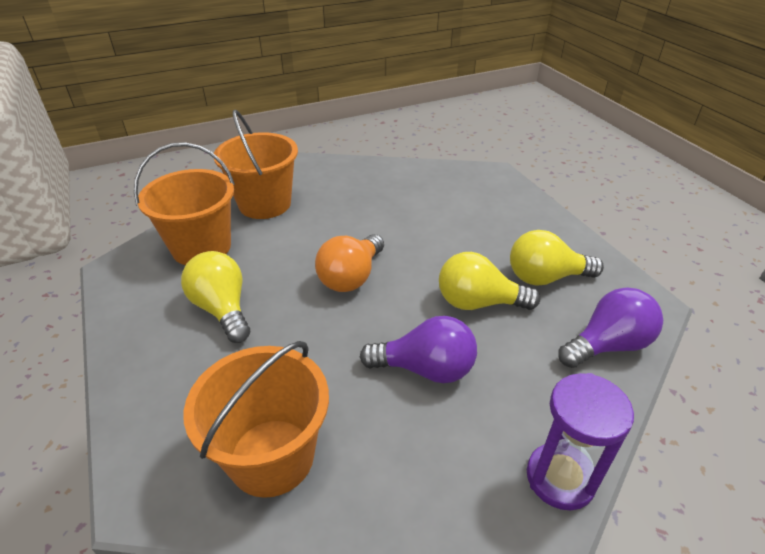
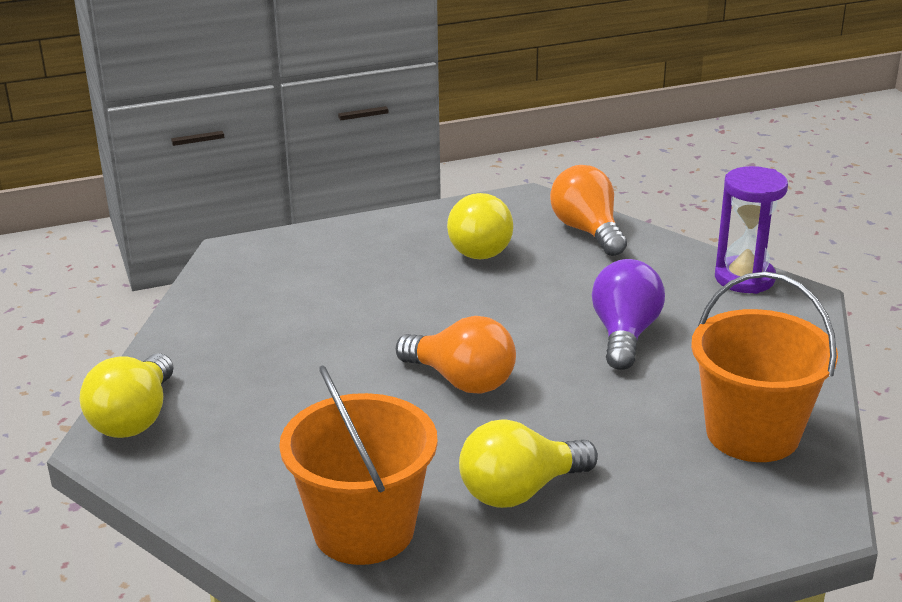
camera: 85 degrees left, 10 degrees down
orange bucket [214,110,298,219] -> none
yellow light bulb [439,252,540,310] -> yellow light bulb moved to [79,353,174,438]
purple light bulb [558,288,663,368] -> orange light bulb [550,165,627,256]

